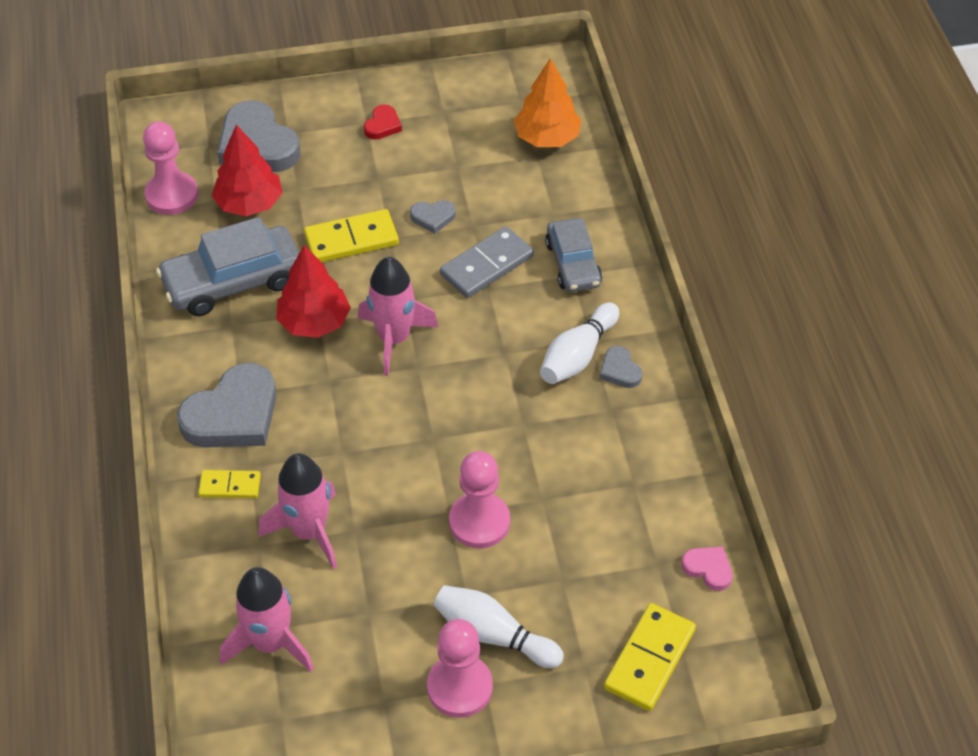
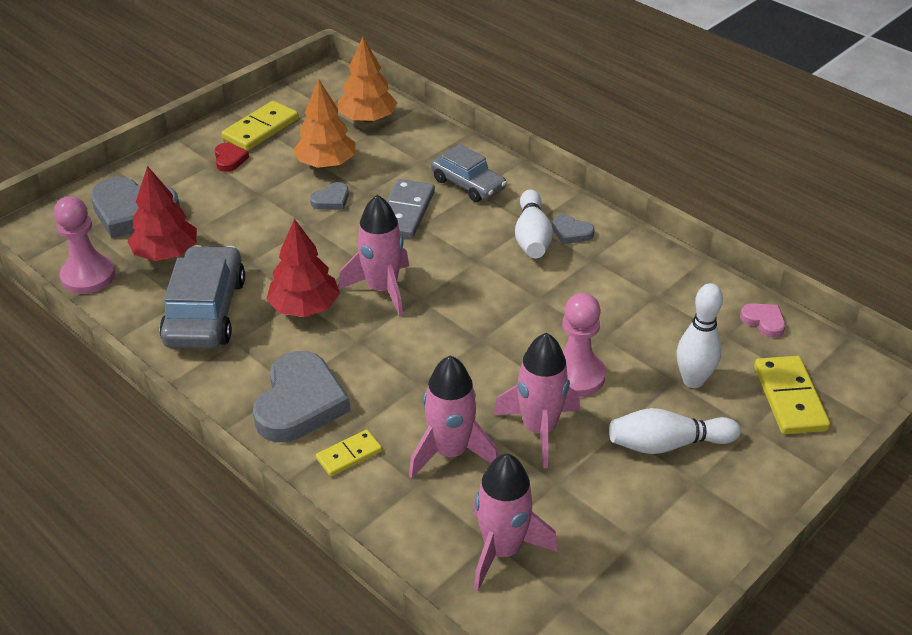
camera: 35 degrees left, 10 degrees down
grey car [156,217,299,316] -> grey car turned 150 degrees clockwise [159,245,245,349]
yellow domino [304,209,399,262] -> yellow domino moved to [221,101,299,151]
pink pawn [427,619,493,718] -> none
pink heart [681,547,733,591] -> pink heart turned 45 degrees clockwise [740,303,785,338]
none -> orange tree [293,79,356,168]
none -> pink rocket [493,333,580,468]
none -> white bowling pin [677,283,723,388]

